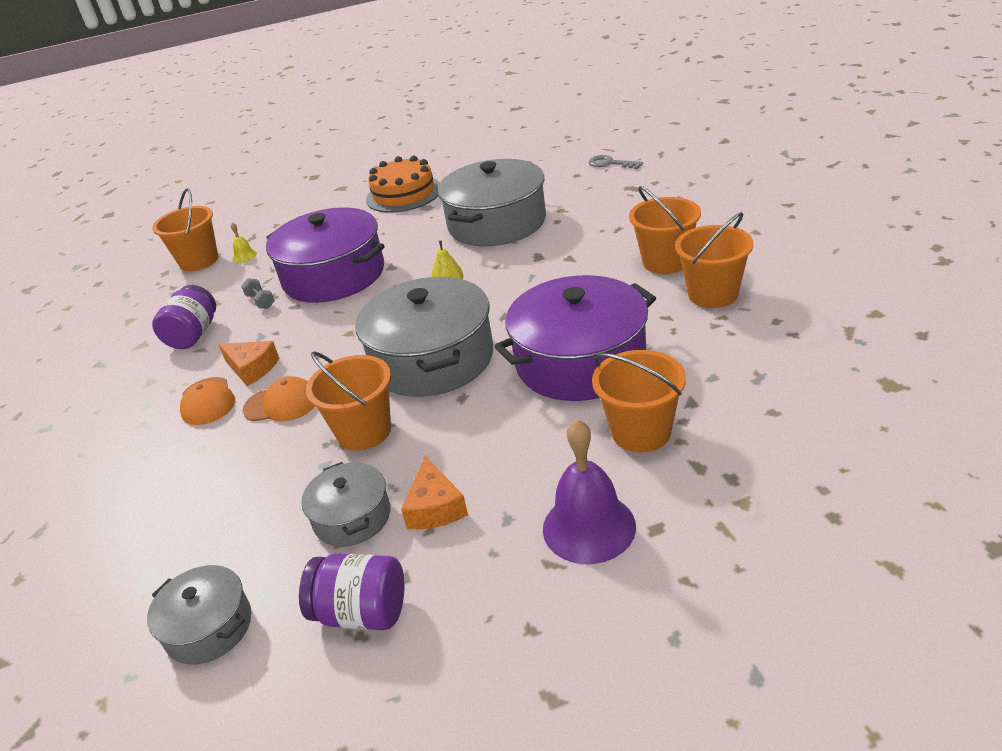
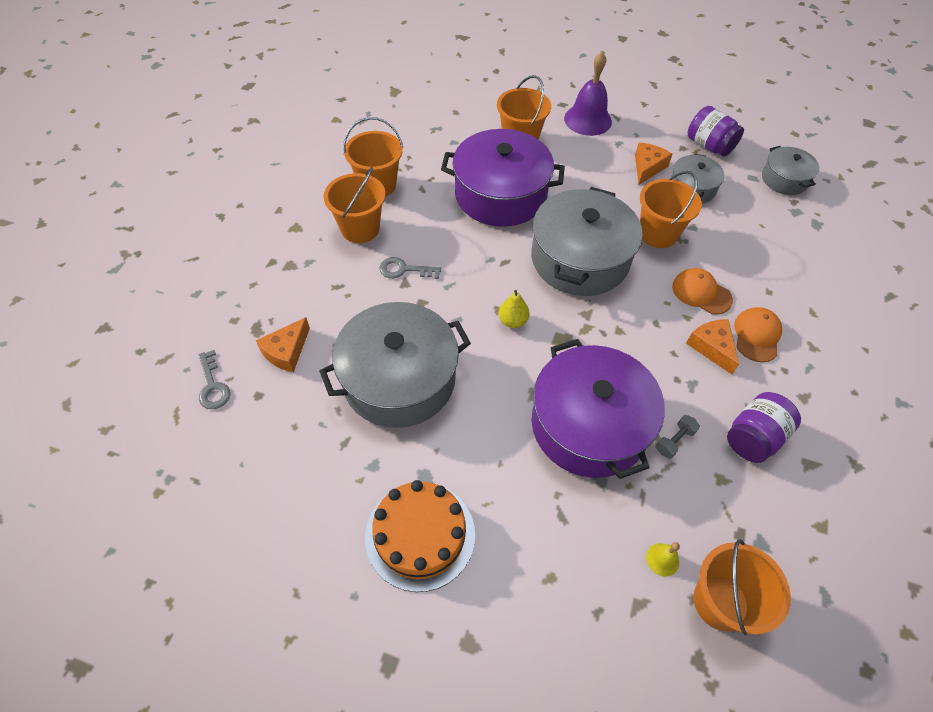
camera: 150 degrees left, 20 degrees up
grey dumbbell [241,278,275,309] -> grey dumbbell turned 45 degrees clockwise [656,415,700,459]
none -> orange cheese [256,317,310,372]
none -> grey key [379,257,441,279]

